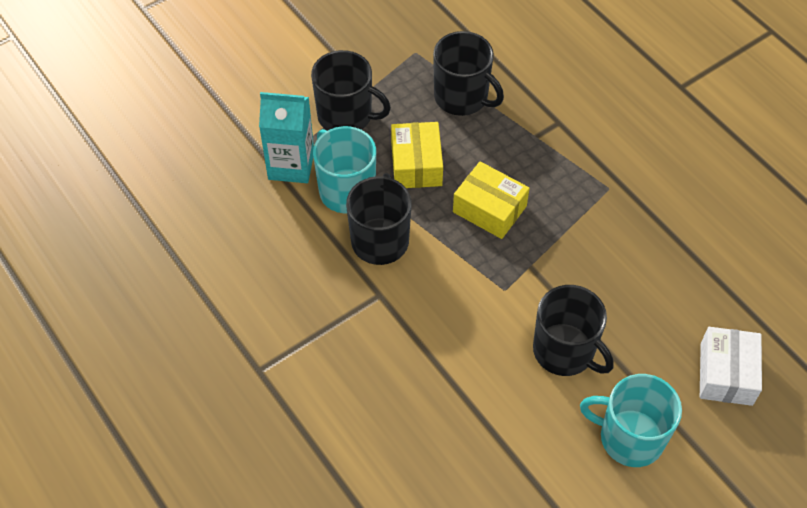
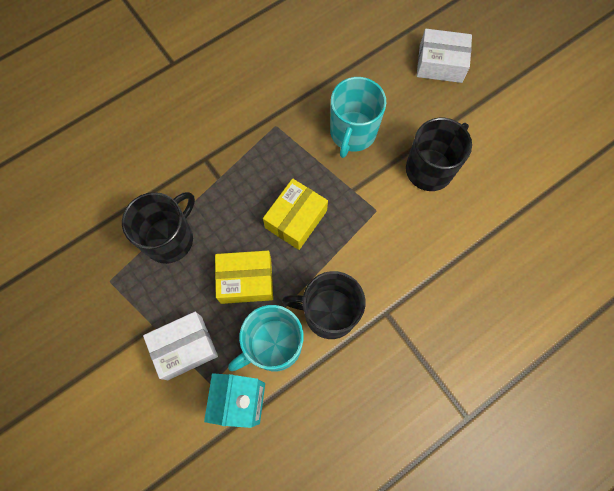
camera: 90 degrees left, 15 degrees up
black mug [311,50,391,131] -> white box [143,312,218,380]
turquoise mug [580,374,682,467] -> turquoise mug moved to [330,77,386,158]

